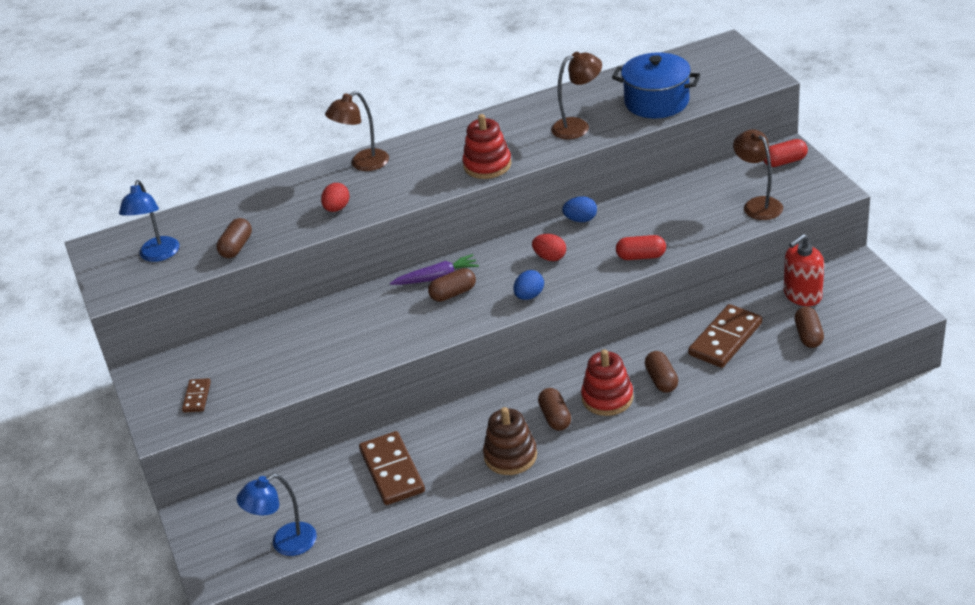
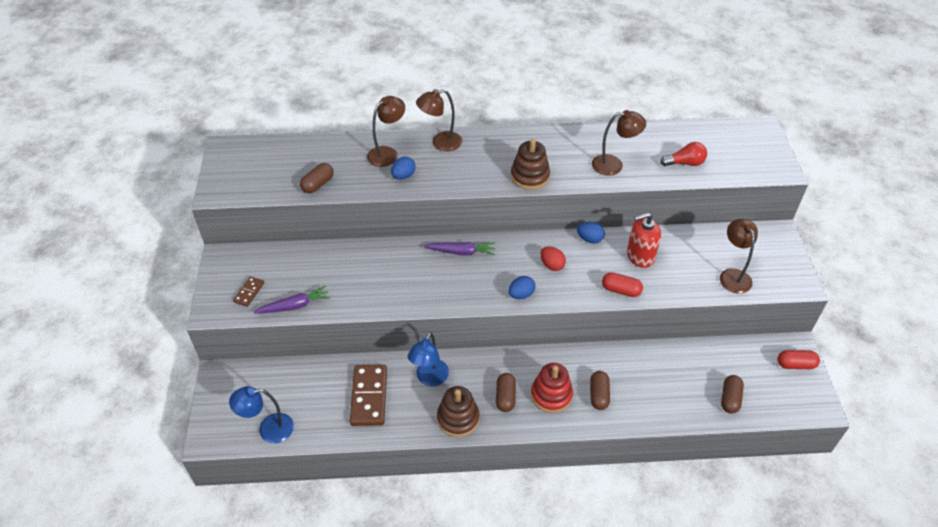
camera: 15 degrees right, 10 degrees up
blue lamp [119,180,179,262] -> blue lamp moved to [408,332,449,386]
red egg [321,183,350,212] -> blue egg [391,157,416,180]
brown capsule [428,268,476,302] -> none
red stacking toy [462,114,512,179] -> brown stacking toy [511,139,550,190]
blue pot [612,52,700,118] -> red light bulb [660,142,707,166]
brown domino [688,304,762,368] -> none
red capsule [764,139,808,167] -> red capsule moved to [777,350,820,369]
red soap dispenser [784,234,824,306] -> red soap dispenser moved to [627,212,661,268]
none -> purple carrot [254,285,330,314]
none -> brown lamp [367,96,405,167]

